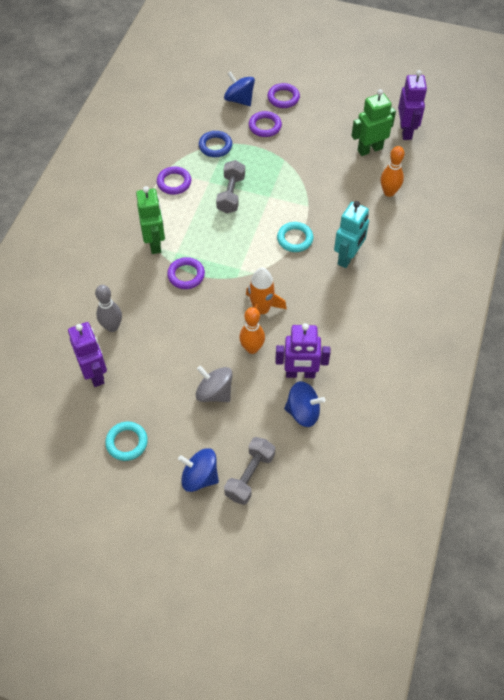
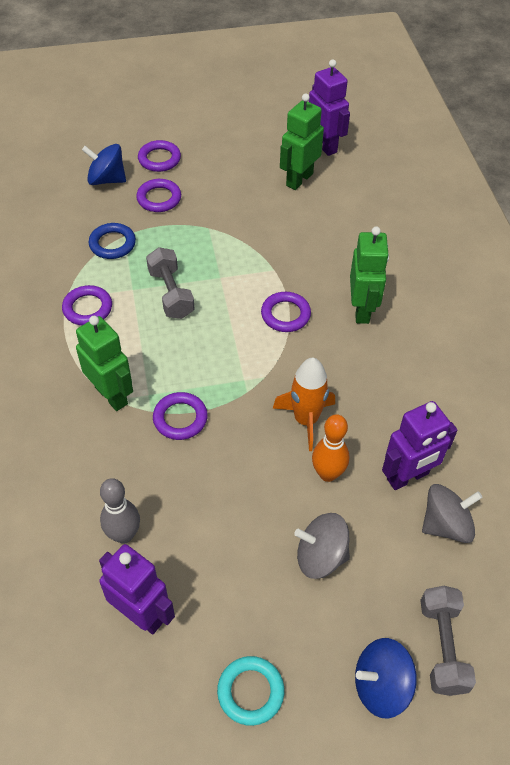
camera: 30 degrees left, 5 degrees down
turquoise ring [277,222,313,252] -> purple ring [261,292,311,332]
blue spinning top [284,381,325,427] -> grey spinning top [422,484,483,543]
turquoise robot [334,201,369,268] -> green robot [350,227,389,324]
orange bowling pin [381,146,405,197] -> none

